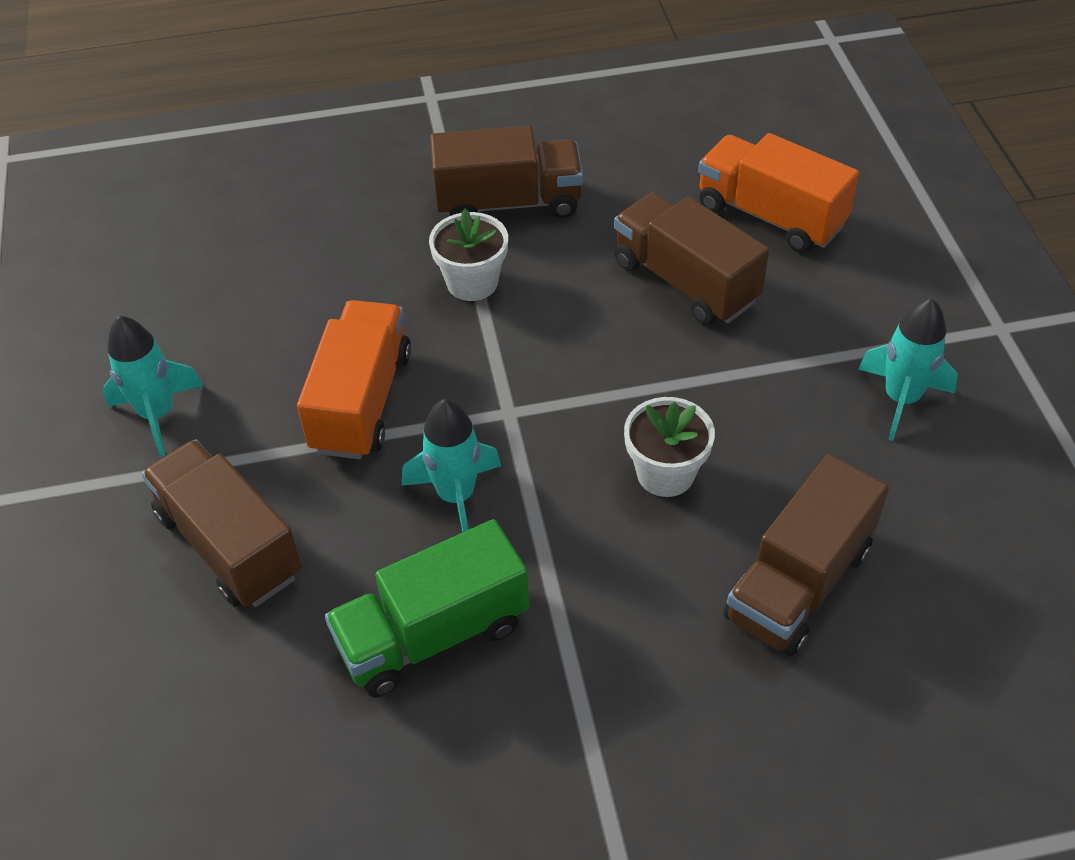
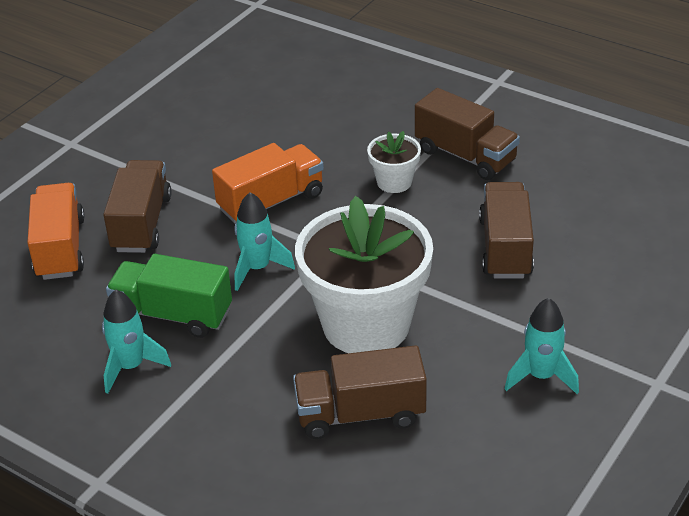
camera: 45 degrees right, 10 degrees down
turquoise rocket [103,316,203,457] -> turquoise rocket moved to [102,289,171,394]
white flower pot [624,397,715,497] -> white flower pot [295,196,433,353], size x2.21
orange truck [698,133,859,253] -> orange truck moved to [27,183,85,280]

